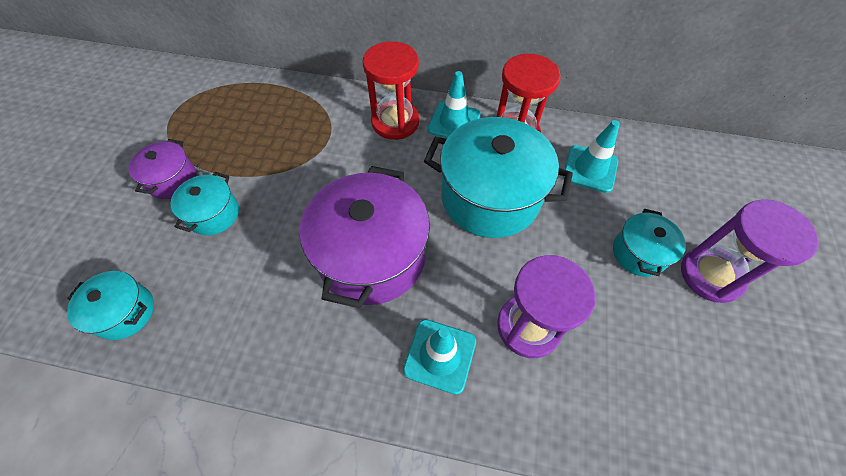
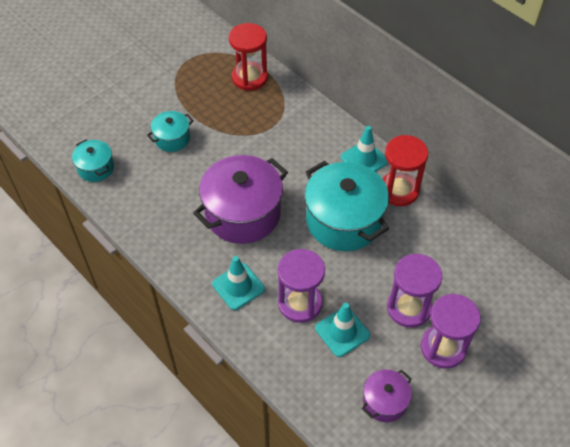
camera: 35 degrees right, 5 degrees down
purple pot [128,139,197,199] -> purple pot moved to [362,369,412,422]
red hourglass [362,41,419,140] -> red hourglass moved to [229,23,268,91]
turquoise traffic cone [563,120,620,193] -> turquoise traffic cone moved to [315,303,370,357]
turquoise pot [613,209,686,277] -> purple hourglass [387,254,442,328]

